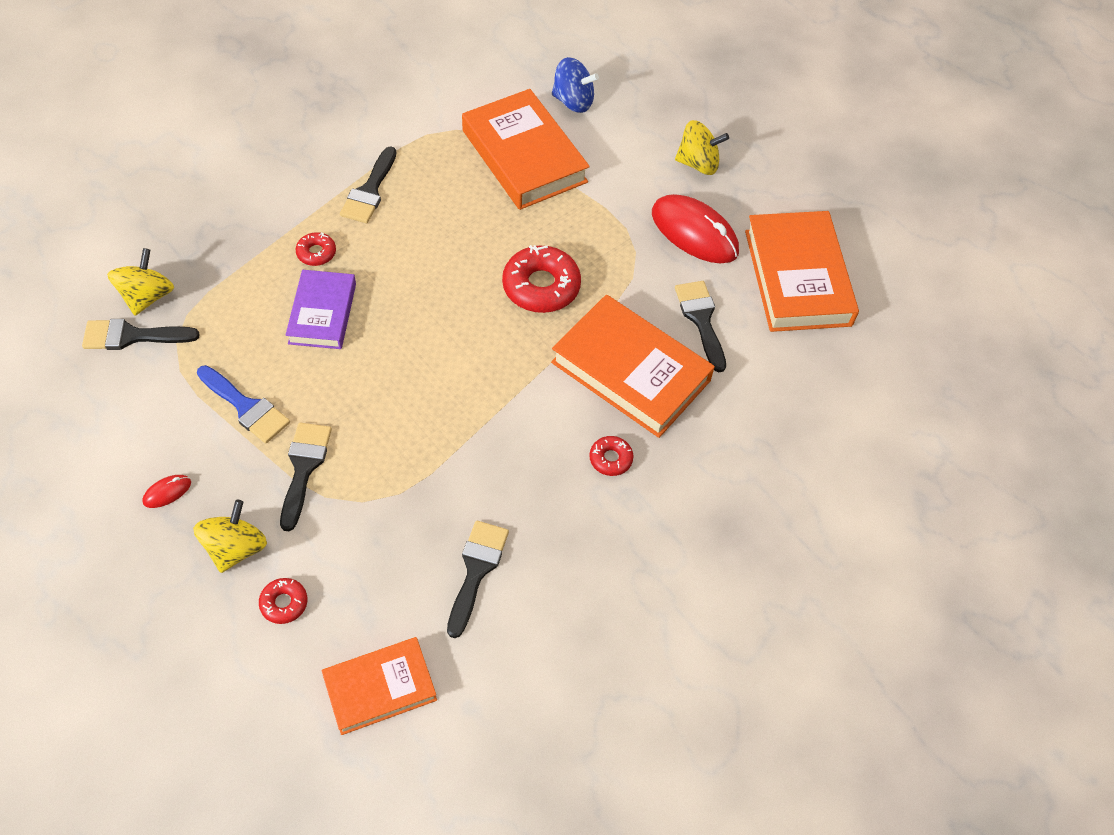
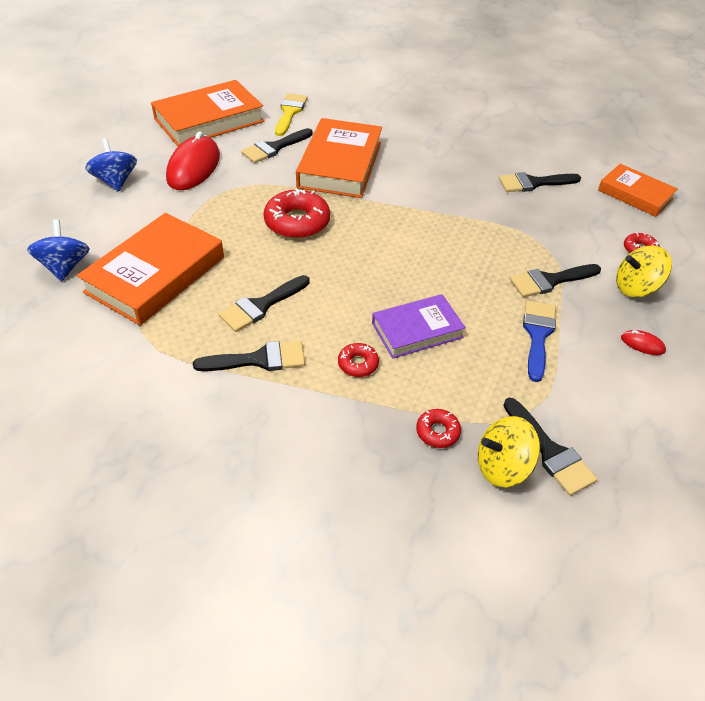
camera: 115 degrees left, 10 degrees down
red donut [589,436,634,476] -> red donut moved to [416,409,461,448]
yellow spinning top [675,120,729,175] -> blue spinning top [85,138,137,192]
none -> black brush [219,275,310,332]
none -> yellow brush [275,93,308,136]

